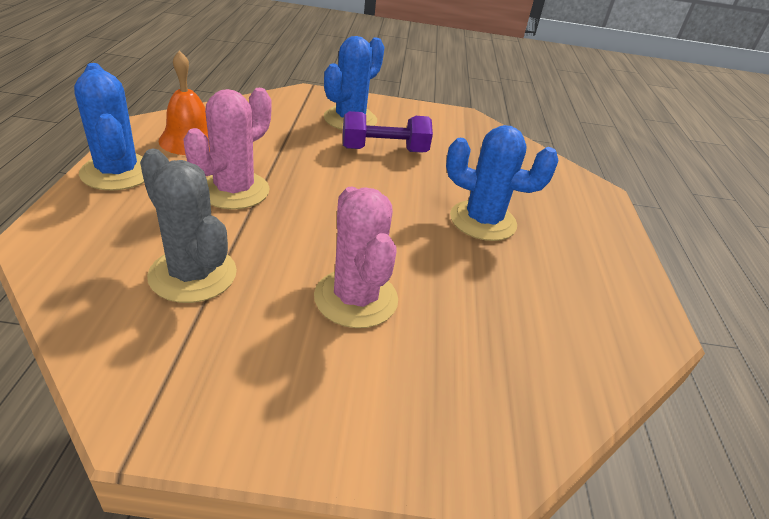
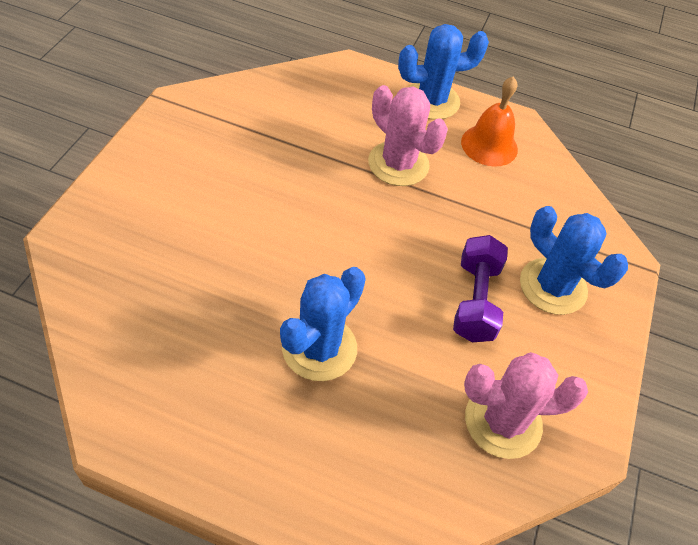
camera: 105 degrees right, 15 degrees up
grey cactus [140,149,237,303] -> none
pink cactus [314,187,398,328] -> pink cactus moved to [464,352,588,459]

